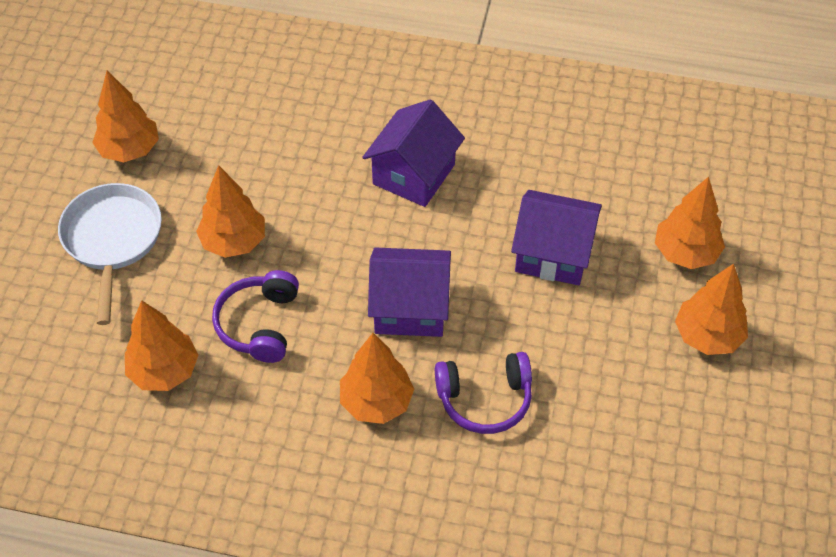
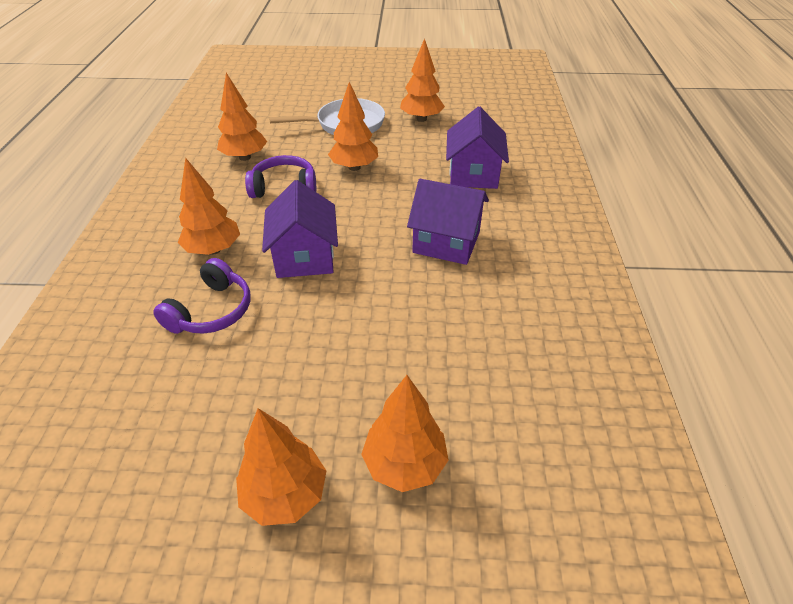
camera: 80 degrees right, 10 degrees down
purple headphones [435,352,532,434] -> purple headphones turned 135 degrees counterclockwise [153,258,250,334]
purple house [511,190,602,285] -> purple house moved to [446,107,509,189]

